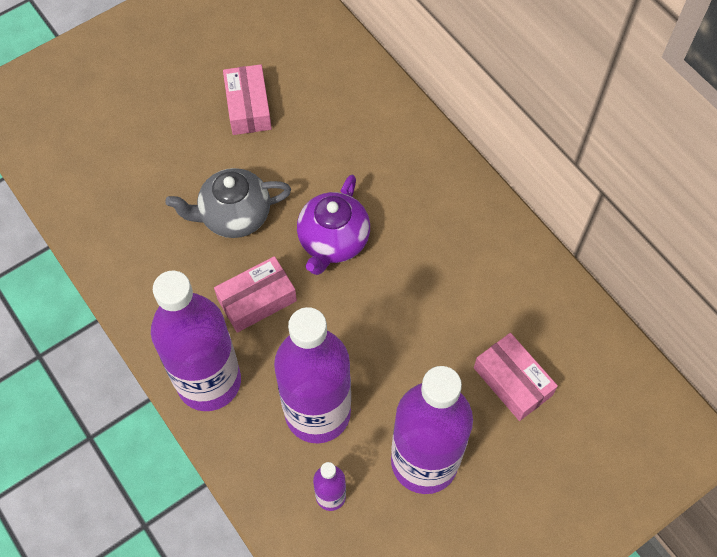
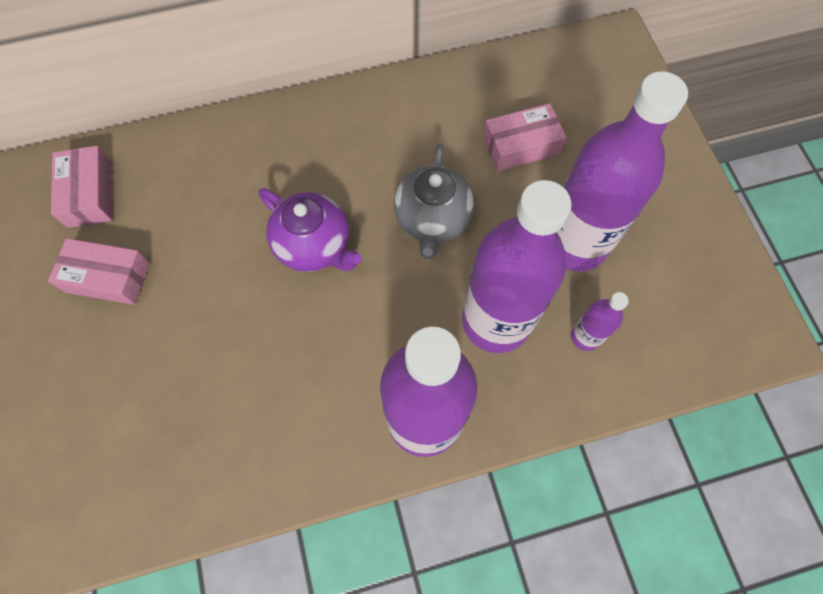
camera: 70 degrees left, 5 degrees up
grey teapot [165,168,291,238] -> grey teapot moved to [394,144,474,259]
pink box [214,256,297,333] -> pink box moved to [51,146,112,228]

